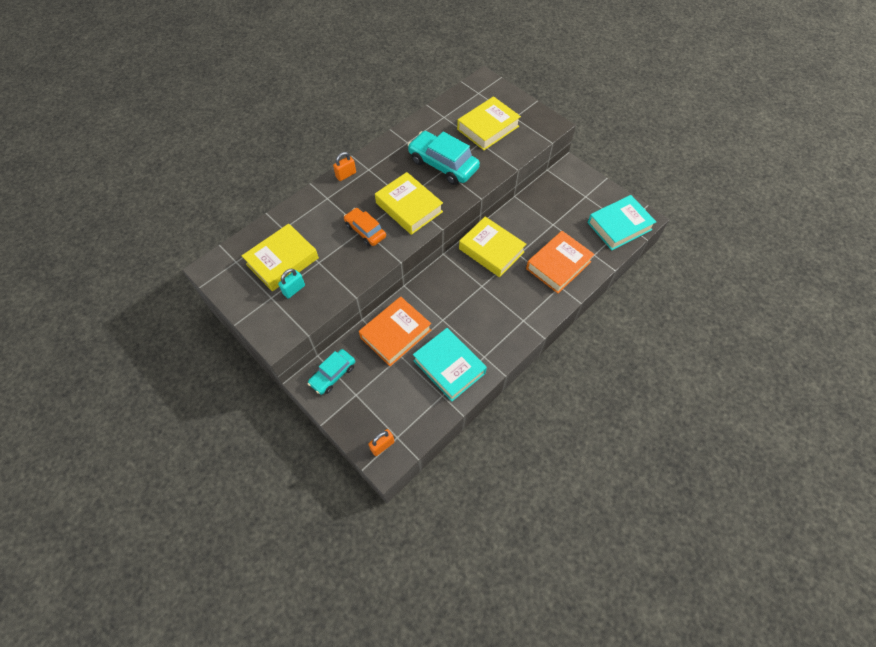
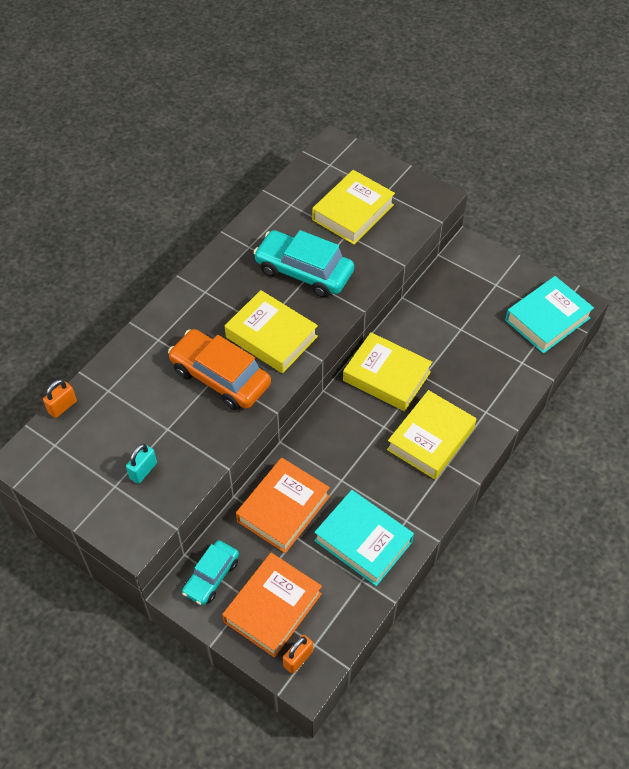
camera: 10 degrees left, 5 degrees down
yellow book [242,224,319,291] -> yellow book moved to [387,390,476,479]
orange padlock [333,152,356,181] -> orange padlock moved to [43,380,77,418]
orange car [344,208,386,246] -> orange car [168,329,271,410], size x1.65
orange book [526,231,595,293] -> orange book moved to [222,553,322,658]

